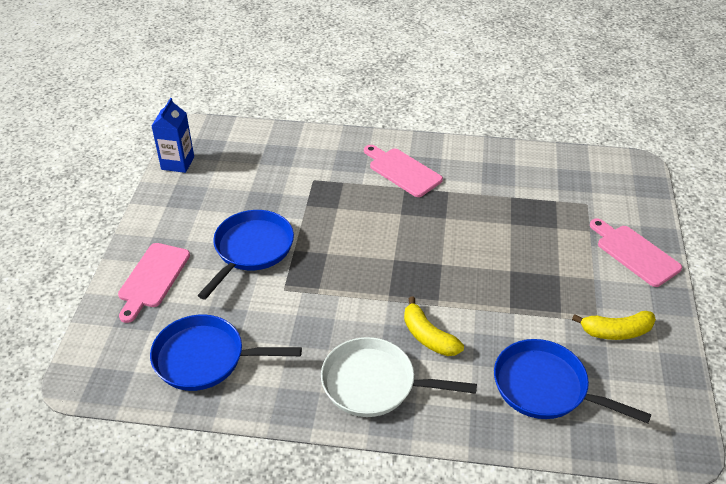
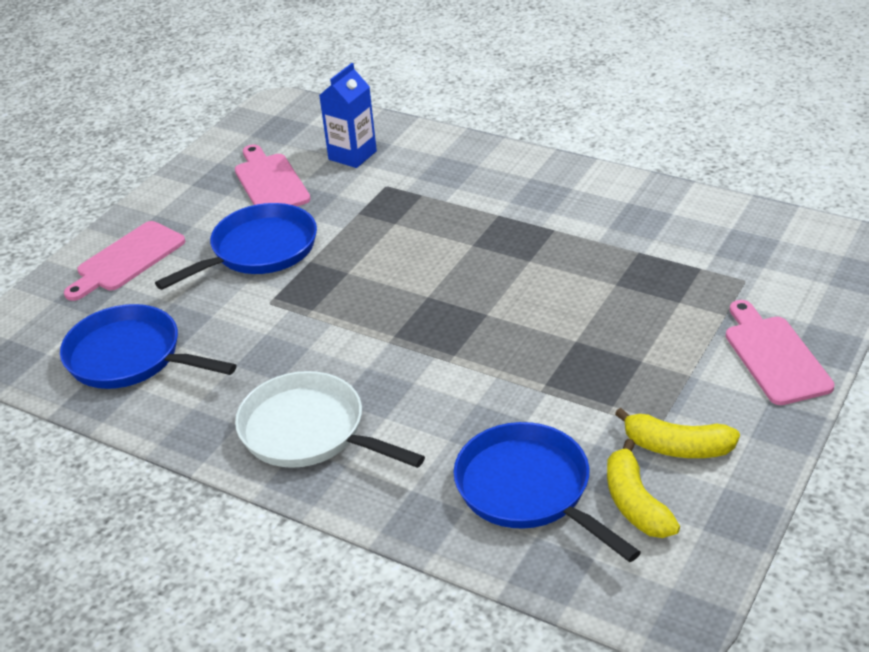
camera: 25 degrees right, 5 degrees down
blue carton [152,98,194,173] -> blue carton moved to [319,63,377,168]
pink cutting board [364,145,443,197] -> pink cutting board moved to [235,145,311,206]
yellow banana [404,297,464,356] -> yellow banana moved to [607,439,680,538]

